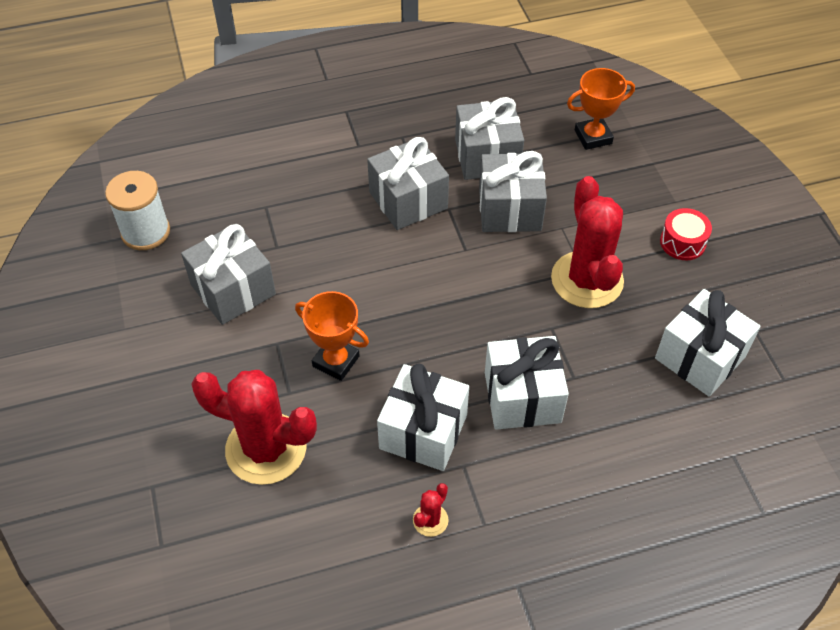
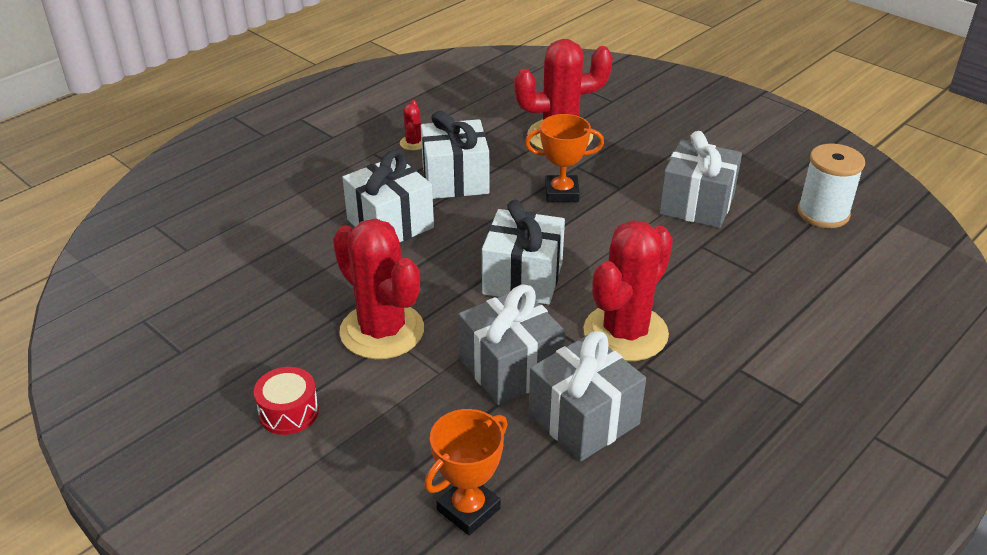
camera: 150 degrees right, 15 degrees down
grey gift [367,137,449,230] -> red cactus [584,220,673,361]
white gift [655,289,761,397] -> white gift moved to [482,200,565,305]

